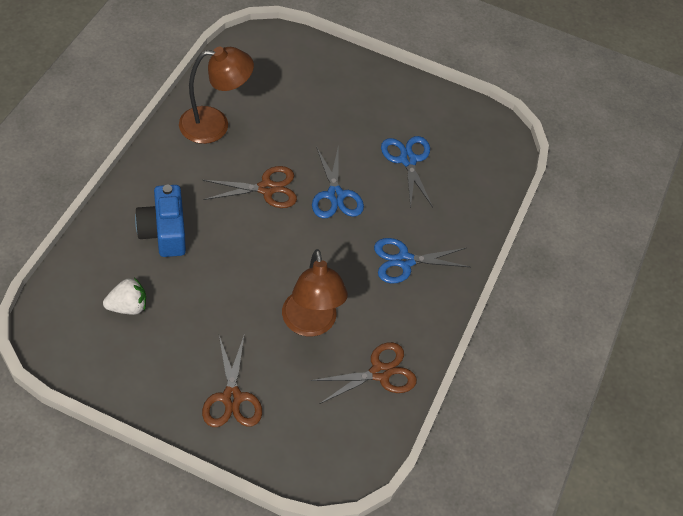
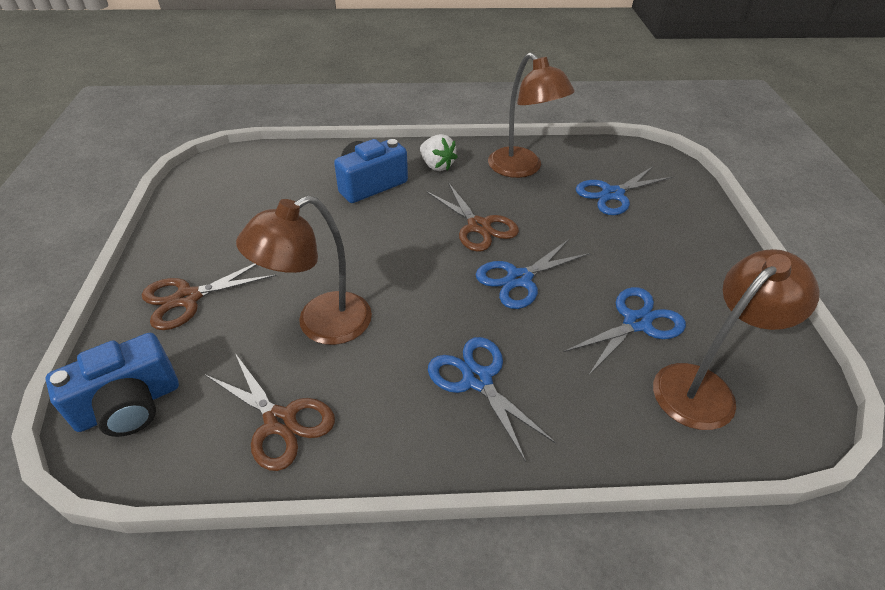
camera: 70 degrees right, 10 degrees down
white strawberry [103,278,146,315] -> white strawberry moved to [420,134,457,171]
none -> blue camera [45,333,179,437]
none -> blue scissors [576,166,672,215]
none -> brown lamp [653,249,820,430]

